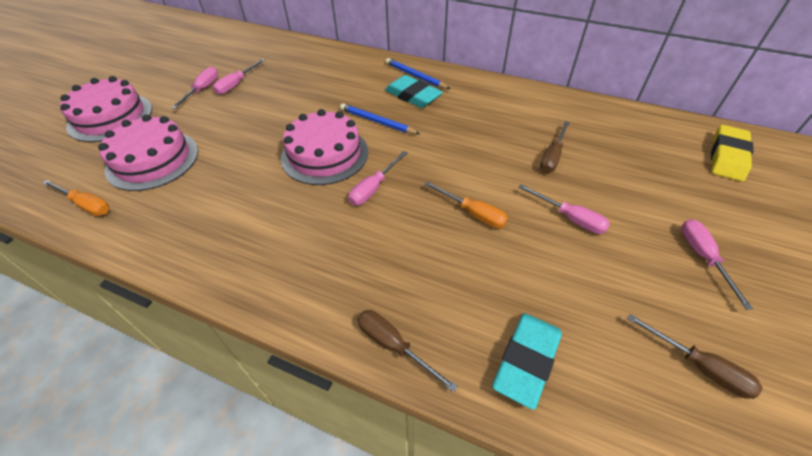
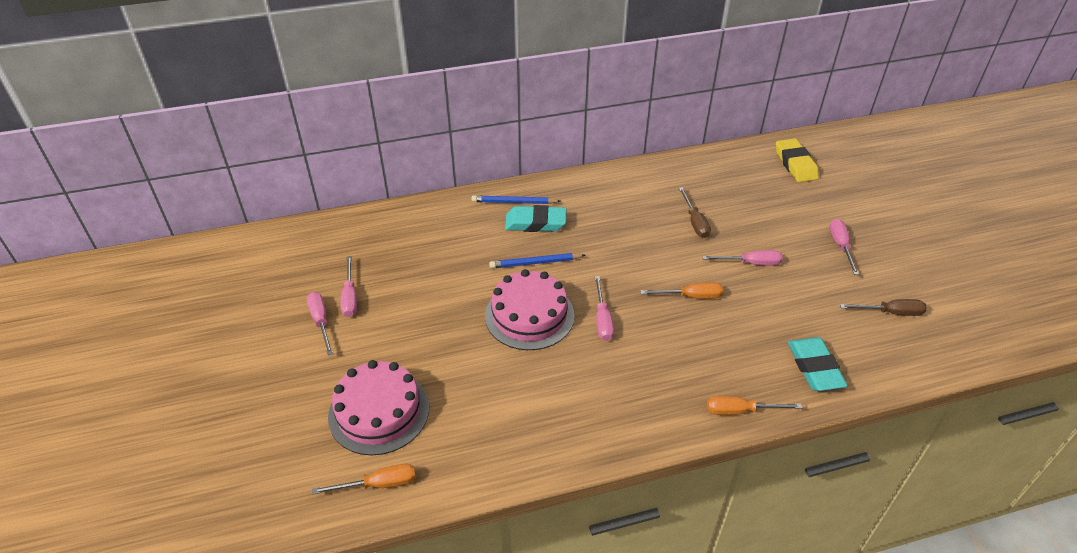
camera: 40 degrees left, 5 degrees down
pink cake [60,76,152,142] -> none
brown screwdriver [357,310,458,393] -> orange screwdriver [707,396,802,415]
pink screwdriver [681,219,753,310] -> pink screwdriver turned 45 degrees clockwise [829,218,859,275]

